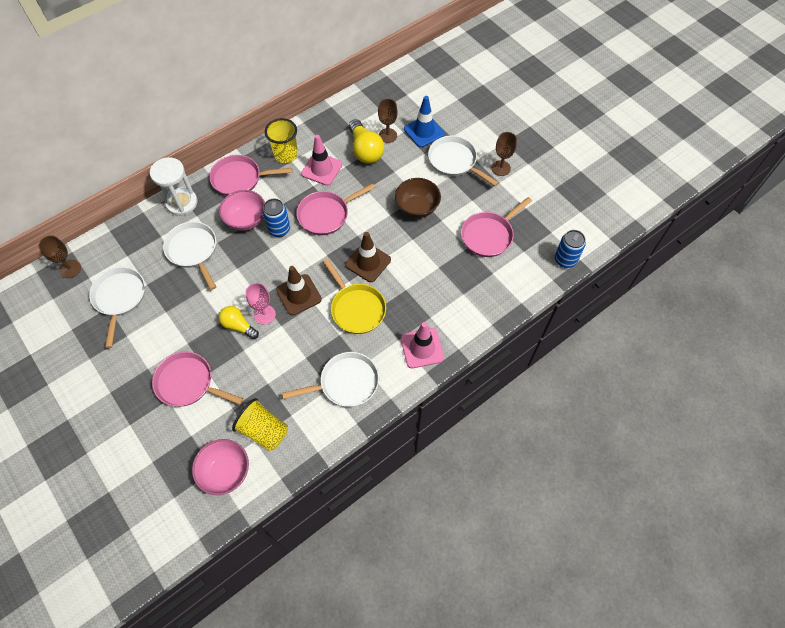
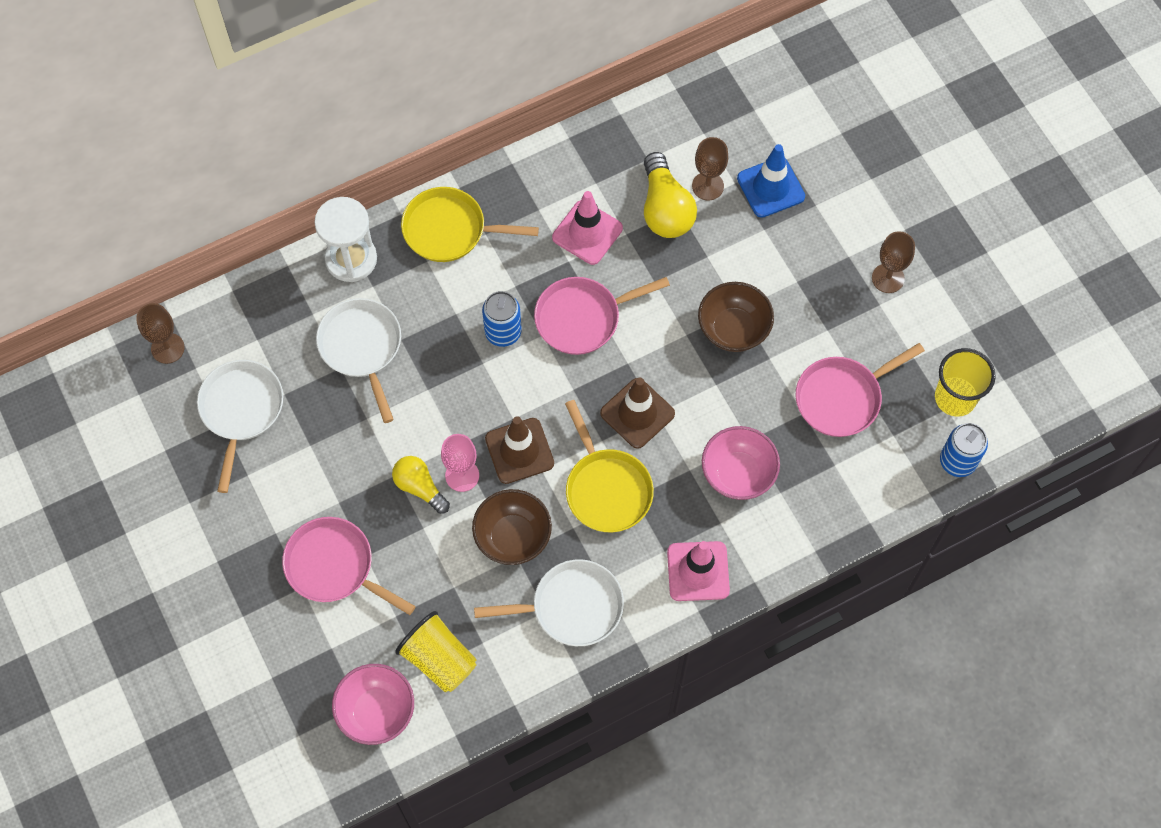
camera: 10 degrees right, 5 degrees up
pink pan [209,155,293,196] -> yellow pan [401,187,539,262]
pink bowl [219,190,265,231] -> pink bowl moved to [702,426,780,500]
yellow cup [265,118,298,163] -> yellow cup moved to [935,348,996,416]
white pan [428,136,499,186] -> none
none -> brown bowl [472,489,552,565]

